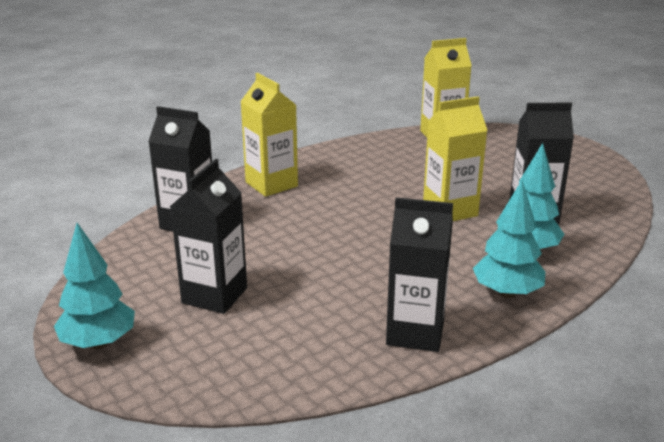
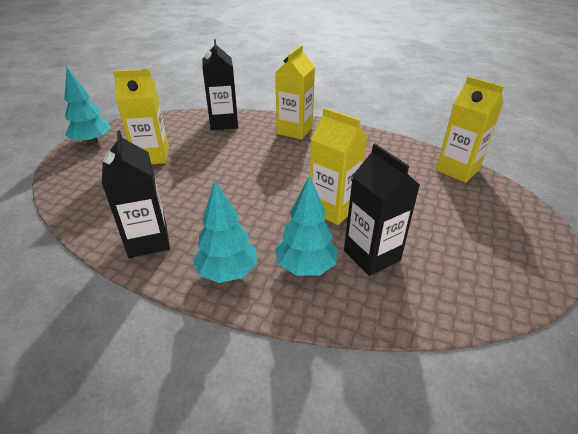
camera: 60 degrees right, 10 degrees up
black carton [170,159,247,314] -> yellow carton [113,69,169,164]

